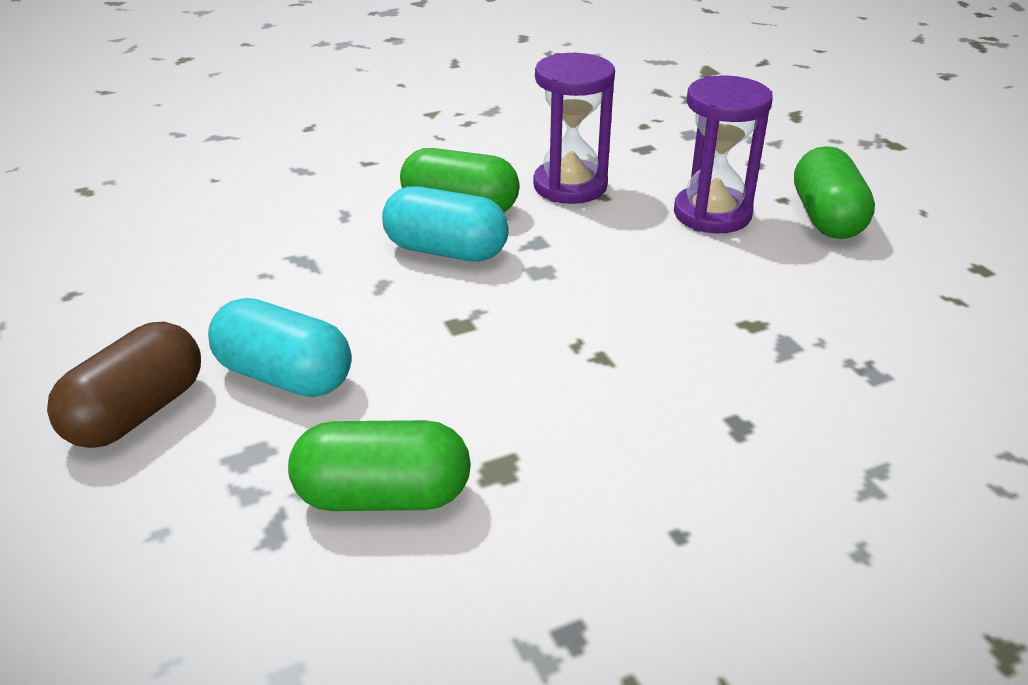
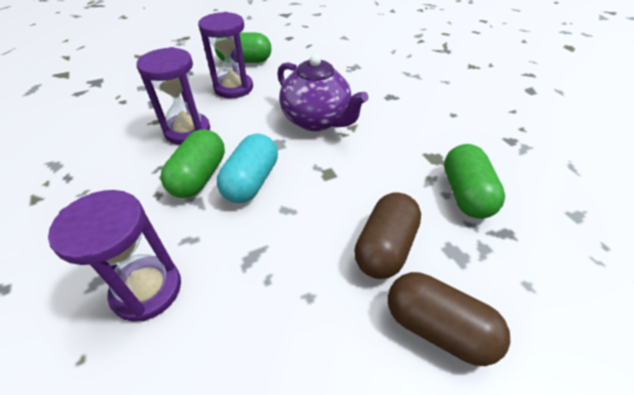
camera: 90 degrees left, 10 degrees up
turquoise capsule [208,298,352,397] -> brown capsule [354,192,421,279]
none -> purple hourglass [48,190,181,322]
none -> purple teapot [277,54,368,131]

